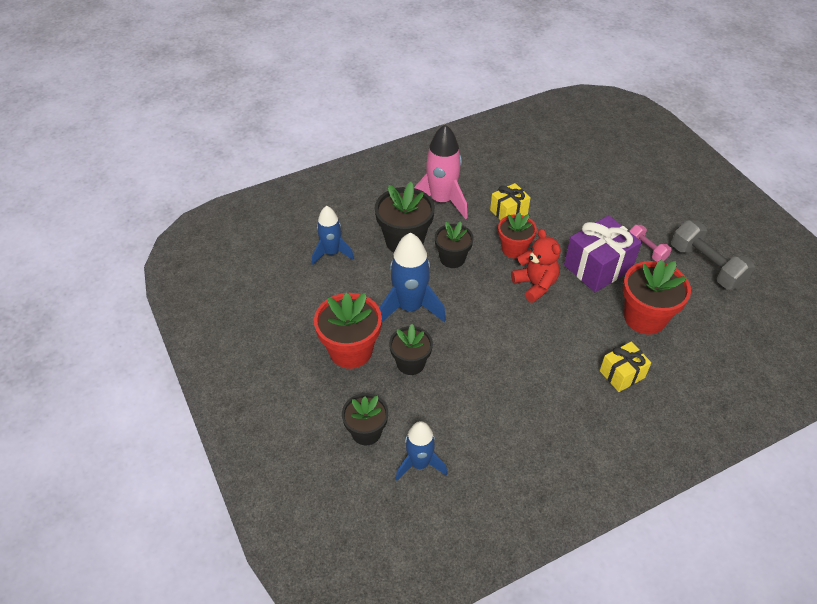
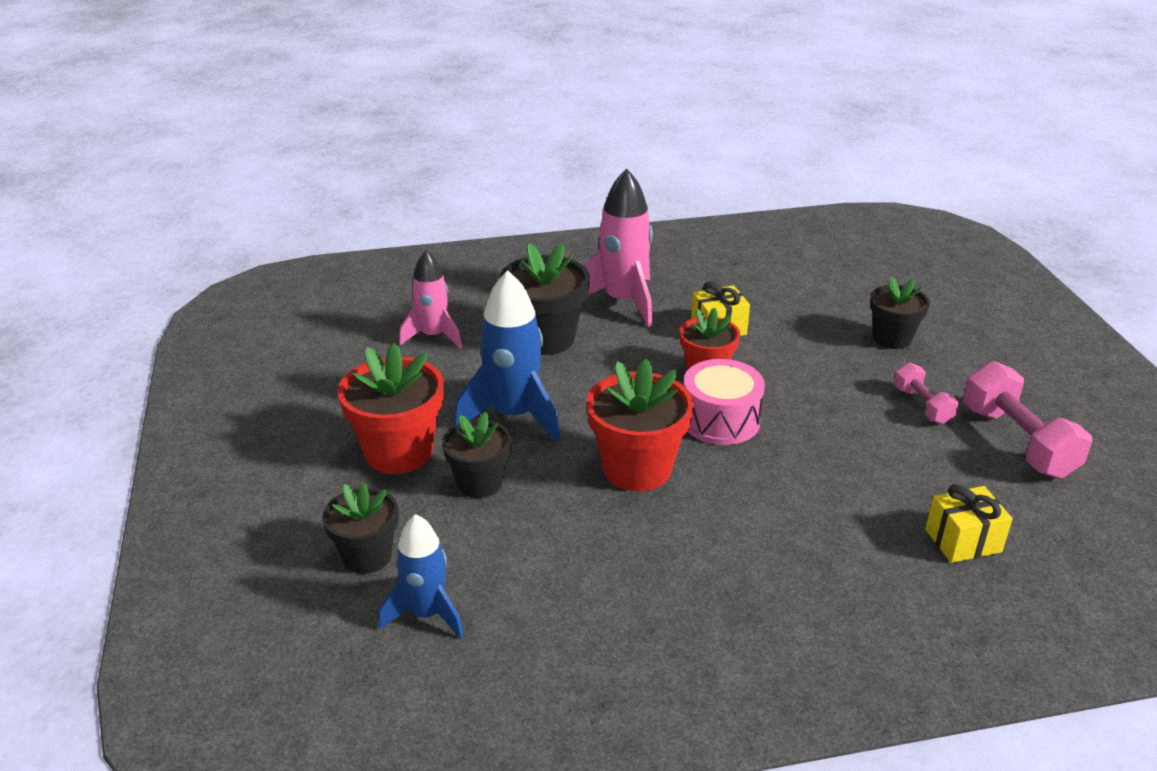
camera: 15 degrees right, 15 degrees down
blue rocket [312,206,354,265] -> pink rocket [399,250,462,348]
black flower pot [435,221,474,268] -> black flower pot moved to [870,277,930,349]
red teddy bear [511,229,561,303] -> pink drum [684,359,765,445]
purple gift [564,215,642,292] -> none
yellow gift [600,342,651,392] -> yellow gift moved to [925,484,1013,563]
red flower pot [623,259,691,335] -> red flower pot moved to [586,358,694,491]
grey dumbbell [671,220,755,290] -> pink dumbbell [963,361,1092,478]

